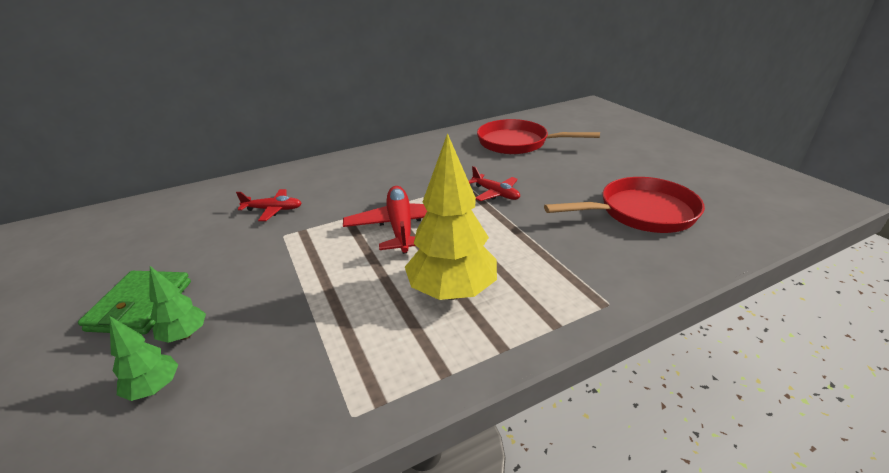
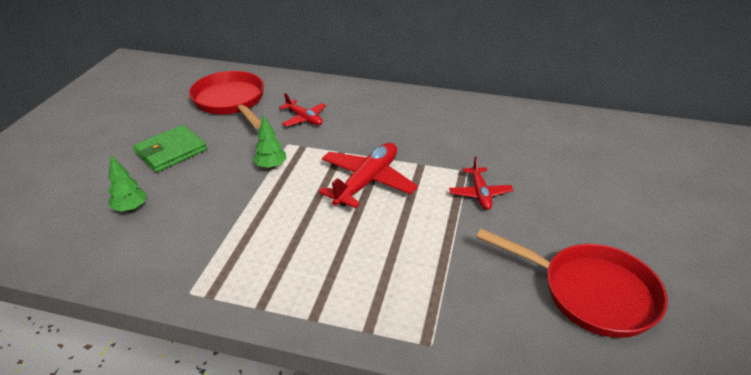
camera: 40 degrees right, 5 degrees up
green tree [149,266,206,343] -> green tree moved to [253,115,286,169]
yellow tree [405,133,497,300] -> none
red pan [477,119,600,154] -> red pan moved to [189,71,264,129]

